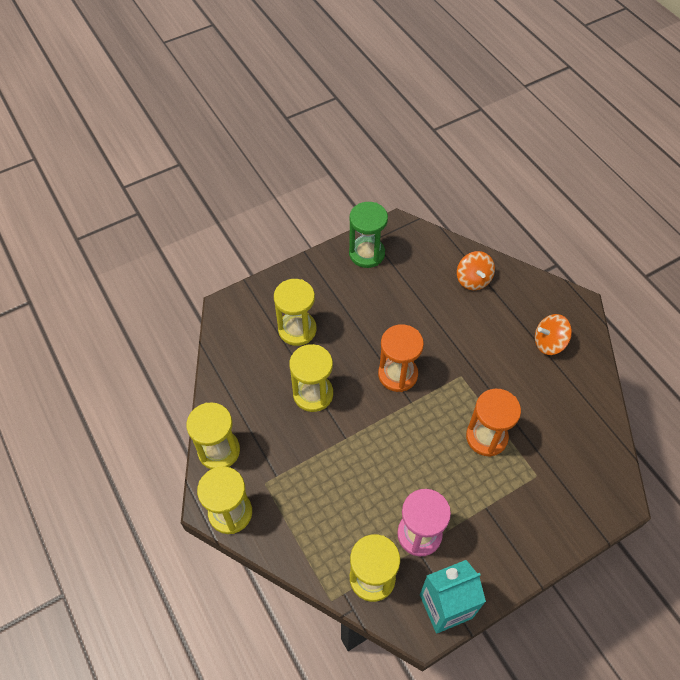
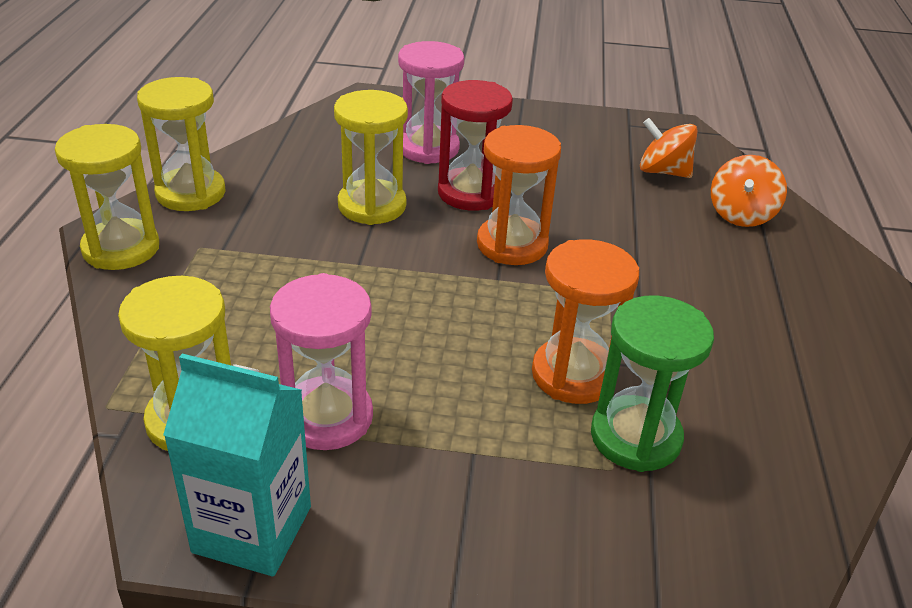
camera: 35 degrees right, 20 degrees down
yellow hourglass [274,279,317,346] -> pink hourglass [398,41,464,164]
green hourglass [349,202,388,268] -> green hourglass moved to [591,295,714,472]
orange spinning top [535,314,572,355] -> orange spinning top moved to [640,118,698,178]
none -> red hourglass [438,80,513,211]

